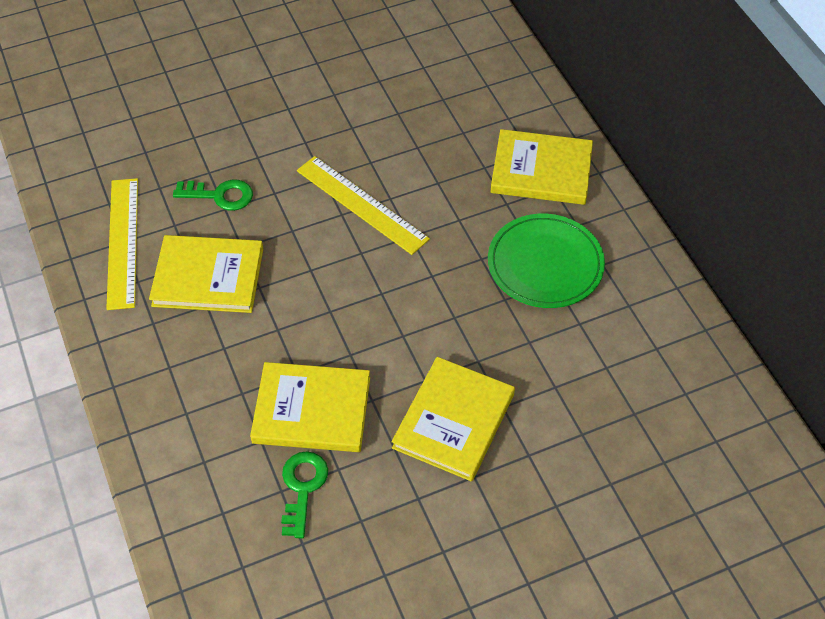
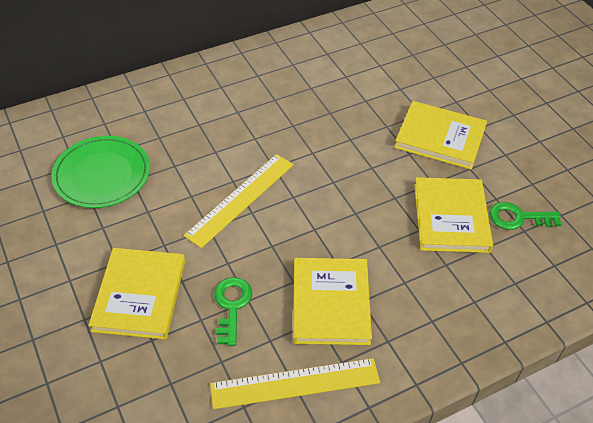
camera: 95 degrees left, 5 degrees down
green plate [488,214,605,308] -> green plate moved to [51,136,150,208]
yellow book [491,129,593,205] -> yellow book moved to [88,248,185,340]

